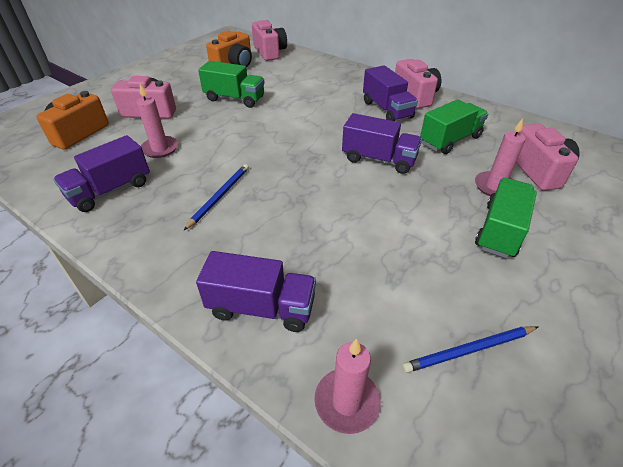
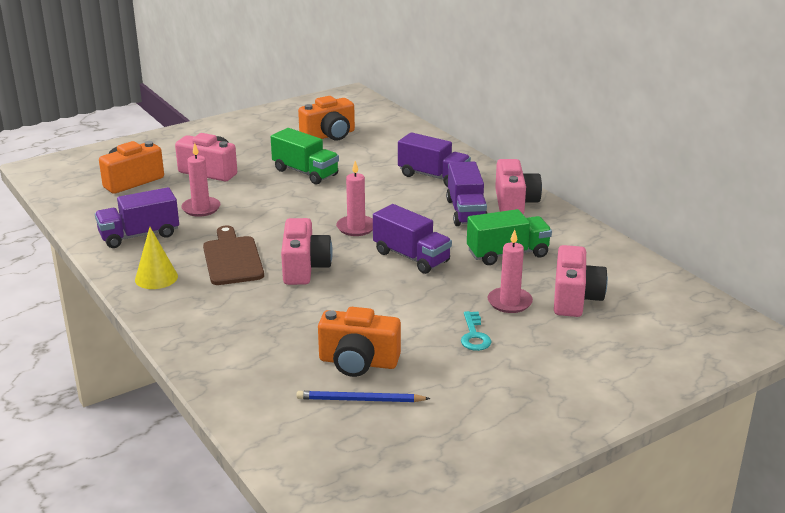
camera: 20 degrees right, 15 degrees down
blue pencil [184,164,249,230] -> brown cutting board [203,226,264,285]
purple truck [196,251,316,332] -> purple truck moved to [398,132,471,187]
pink camera [252,20,287,61] -> pink camera moved to [281,218,333,285]
pink candle [314,338,380,434] -> pink candle moved to [336,161,373,236]
green truck [475,178,537,258] -> turquoise key [461,311,492,351]
none -> yellow cone [135,227,178,289]
none -> orange camera [318,307,401,377]

